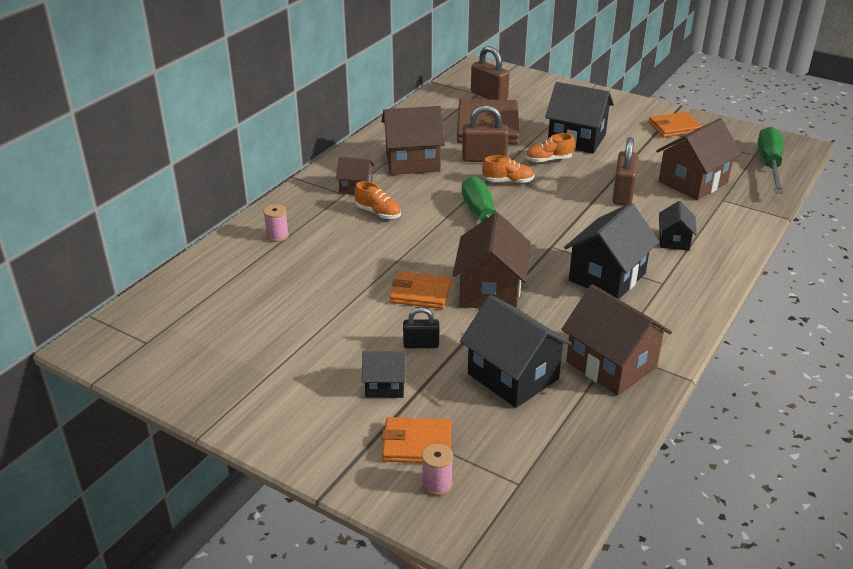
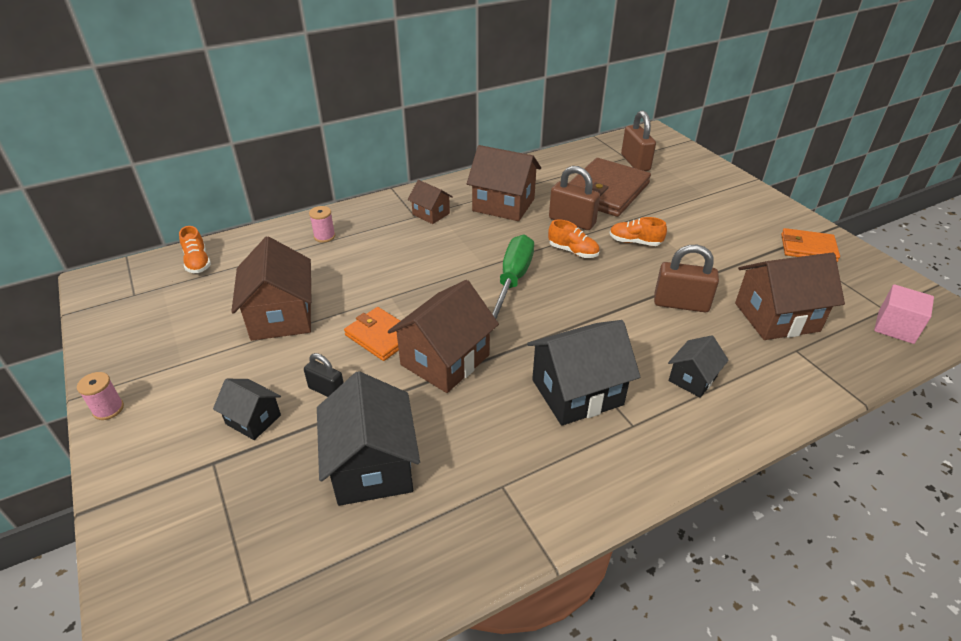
camera: 30 degrees right, 5 degrees up
orange shoe [355,181,401,219] -> orange shoe moved to [179,226,211,273]
orange wallet [382,417,452,463] -> none
pink spool [422,444,453,496] -> pink spool moved to [77,372,124,420]
black house [545,82,614,154] -> none
brown house [561,284,672,395] -> brown house moved to [231,236,312,341]
brown padlock [612,137,638,206] -> brown padlock turned 60 degrees clockwise [654,245,719,312]
green screwdriver [758,127,783,194] -> pink cube [874,284,934,344]

